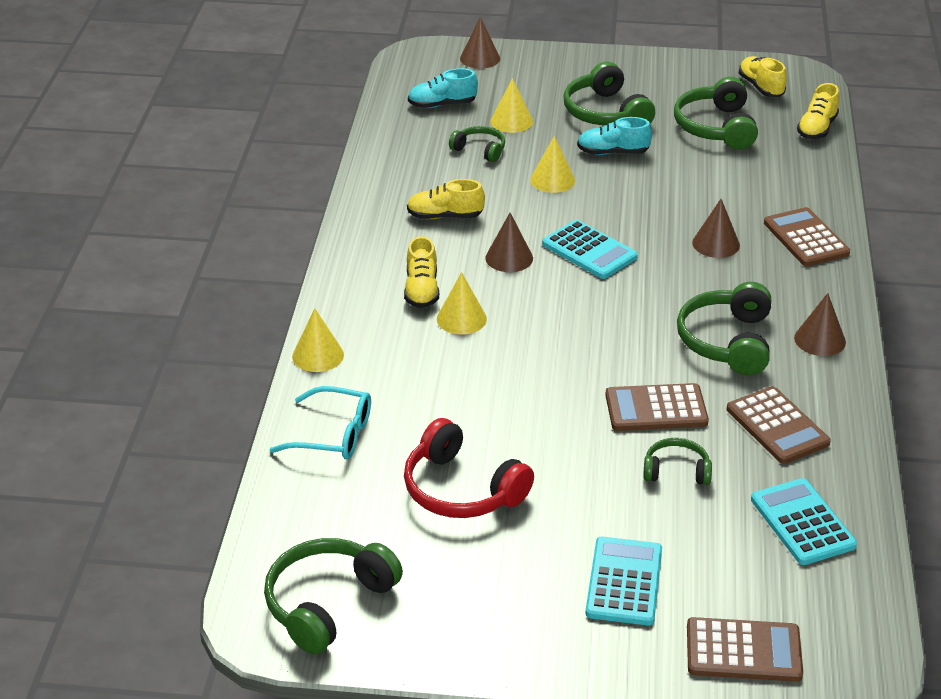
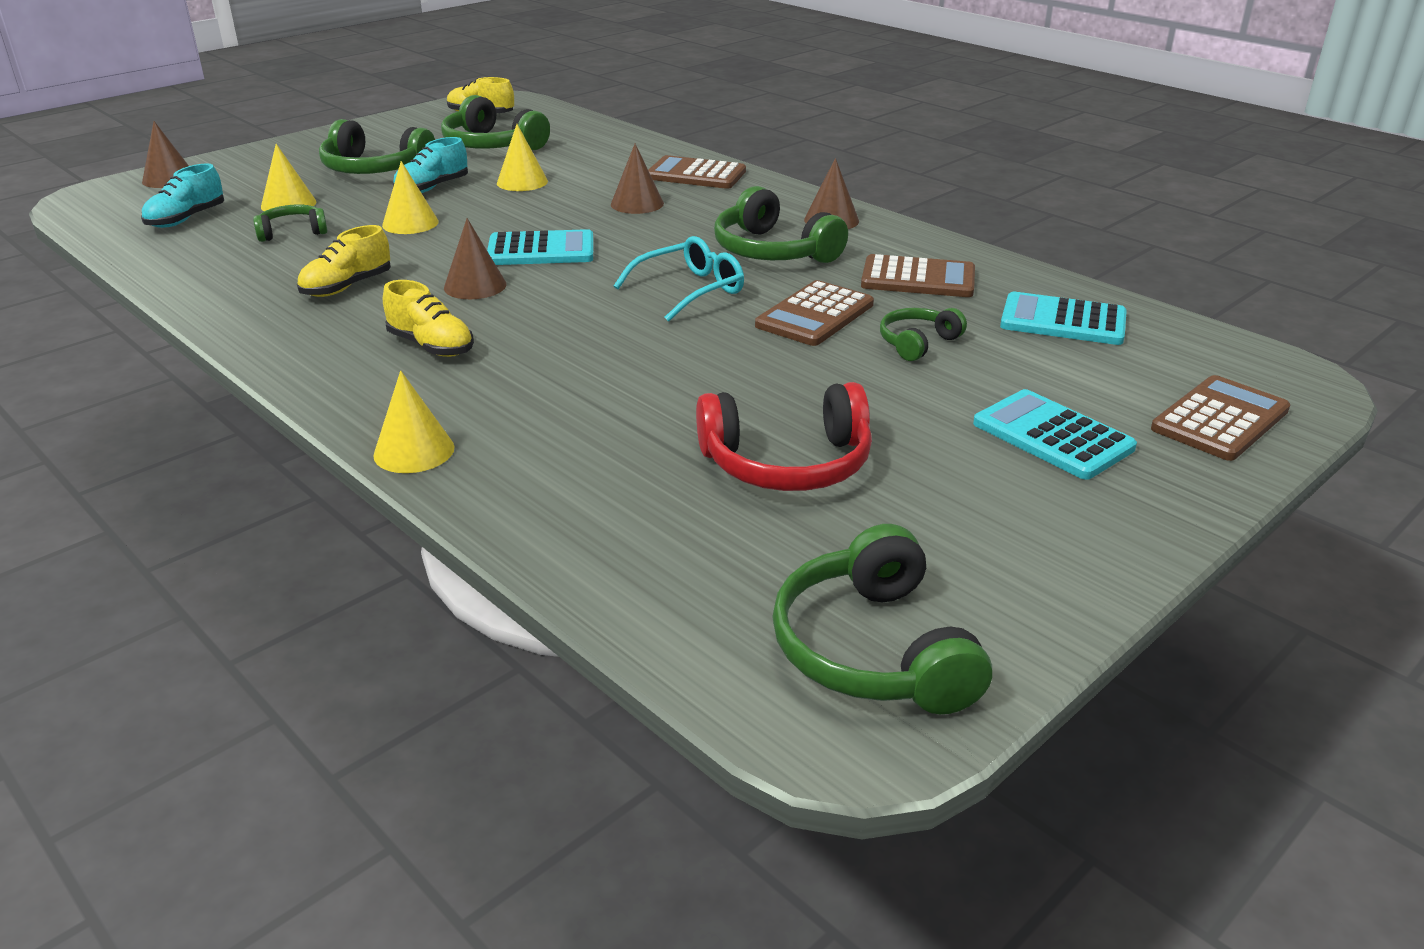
camera: 50 degrees left, 5 degrees down
turquoise glasses [269,386,371,459] -> turquoise glasses moved to [614,236,744,322]
yellow cone [437,272,487,335] -> yellow cone moved to [497,124,548,191]
yellow shoe [797,83,839,139] -> none

